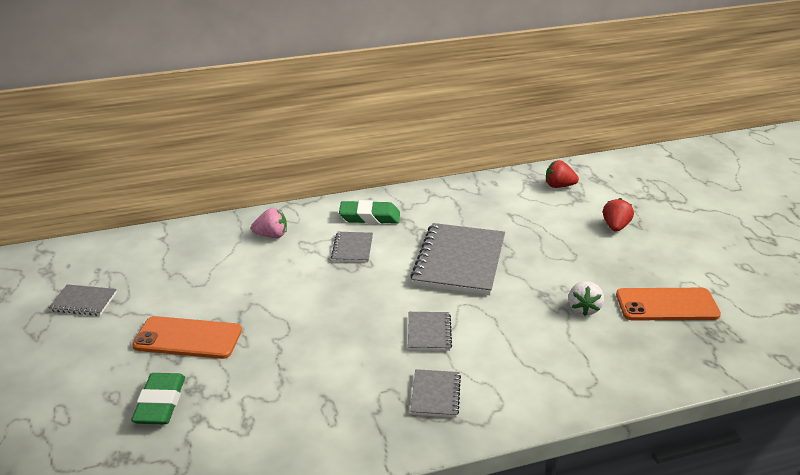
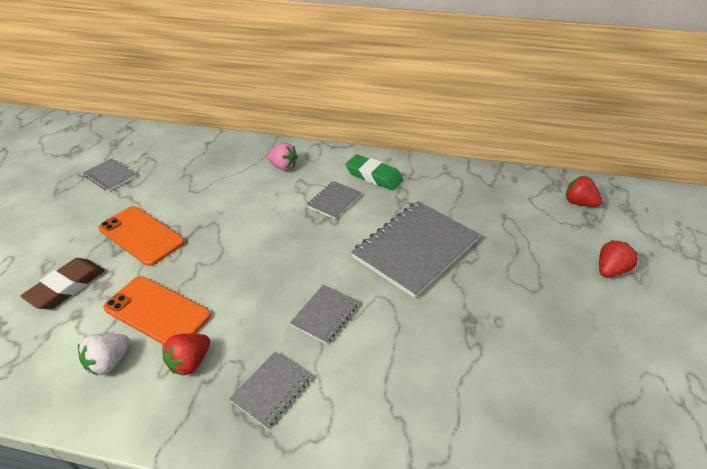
camera: 30 degrees right, 10 degrees up
green eraser [131,373,185,424] -> brown eraser [21,258,105,309]
white strawberry [568,281,604,316] -> white strawberry moved to [78,334,130,376]
orange phone [616,288,721,321] -> orange phone moved to [103,276,211,345]
none -> red strawberry [162,334,210,375]

